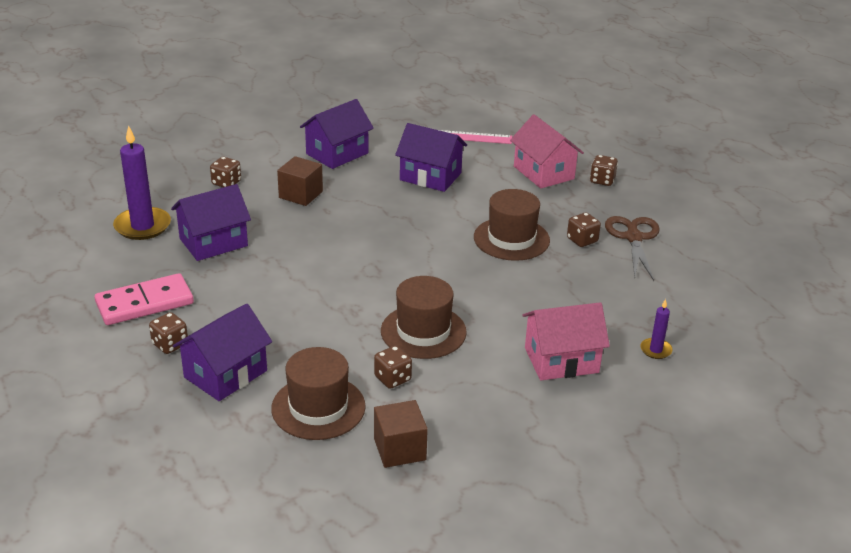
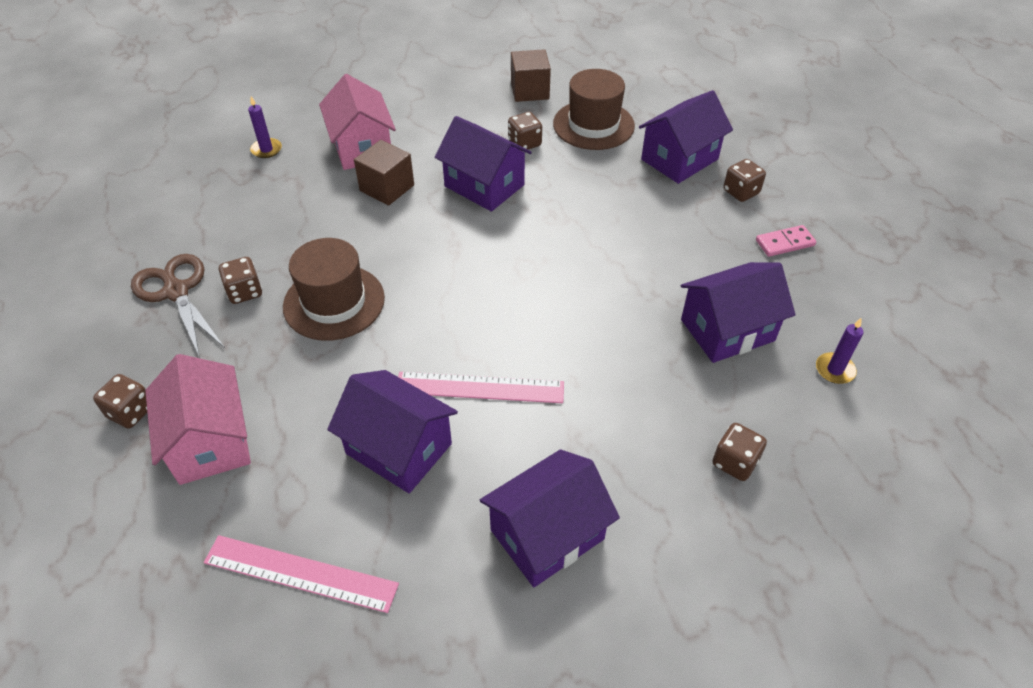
camera: 170 degrees left, 15 degrees up
pink domino [95,273,194,325] -> pink domino [756,225,816,257], size x0.53
purple candle [113,126,171,240] -> purple candle [816,318,864,384], size x0.50
brown cube [277,156,323,206] -> brown cube moved to [354,140,414,206]
brown hat [381,276,467,359] -> purple house [435,116,532,212]
pink house [522,302,610,380] -> pink house turned 75 degrees clockwise [319,74,396,170]
brown scissors [605,216,660,281] -> brown scissors turned 135 degrees clockwise [131,254,225,358]
none -> pink ruler [398,372,564,403]

